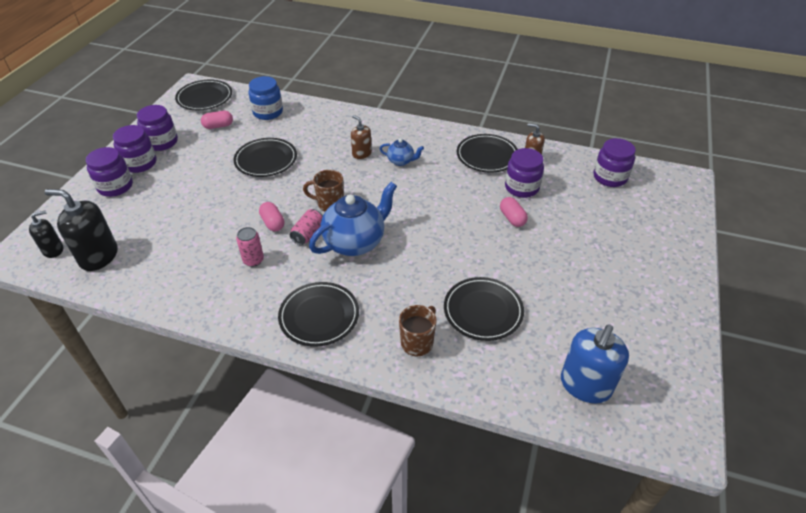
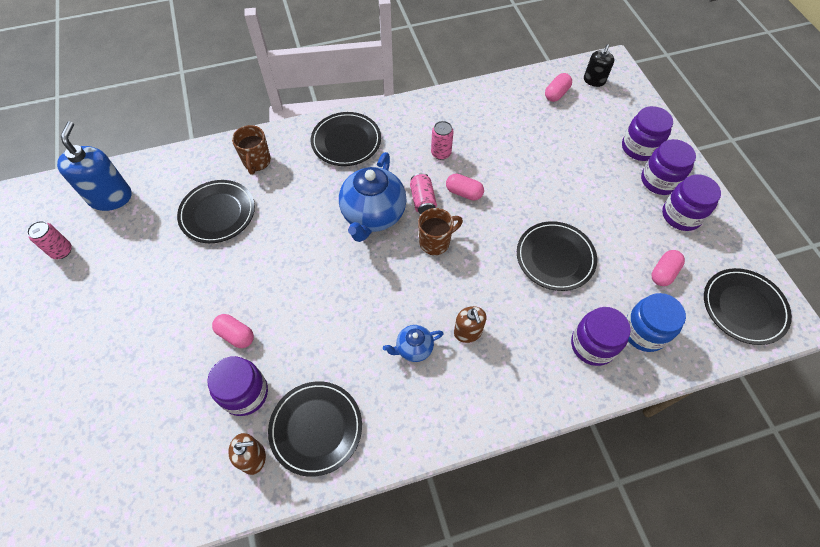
camera: 145 degrees right, 15 degrees up
black soap dispenser [45,189,118,271] -> pink capsule [545,73,572,102]
brown soap dispenser [351,115,372,159] -> brown soap dispenser turned 60 degrees clockwise [454,306,486,343]
purple jar [593,138,636,187] -> purple jar moved to [571,307,631,366]
none -> pink can [27,221,72,259]

